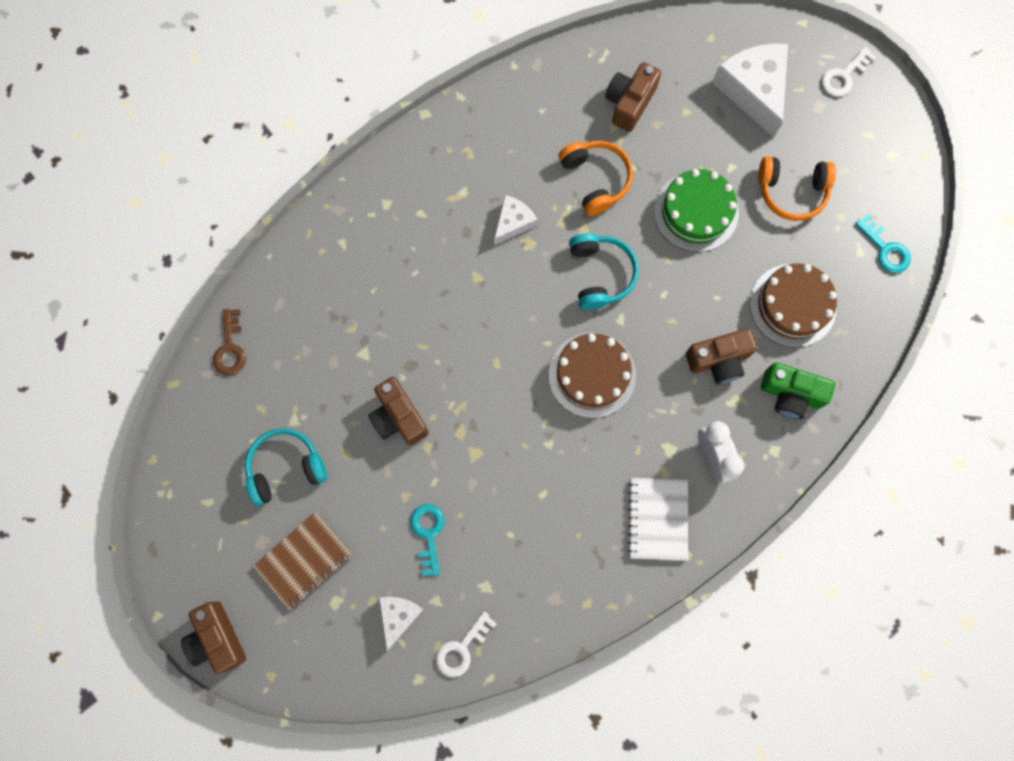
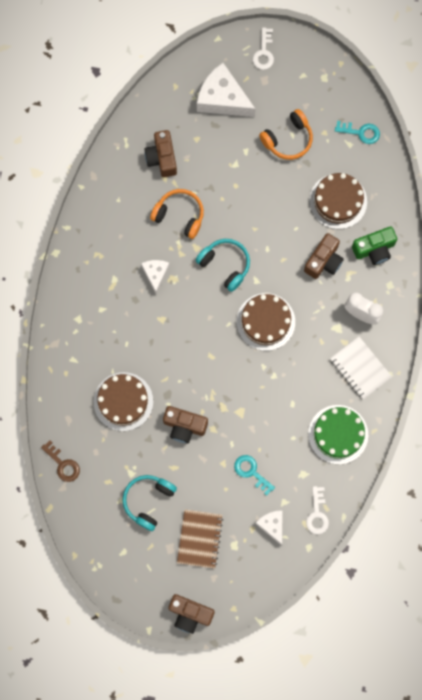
camera: 40 degrees left, 0 degrees up
green cake [654,169,739,252] -> green cake moved to [308,405,368,464]
none -> brown cake [94,372,153,431]

